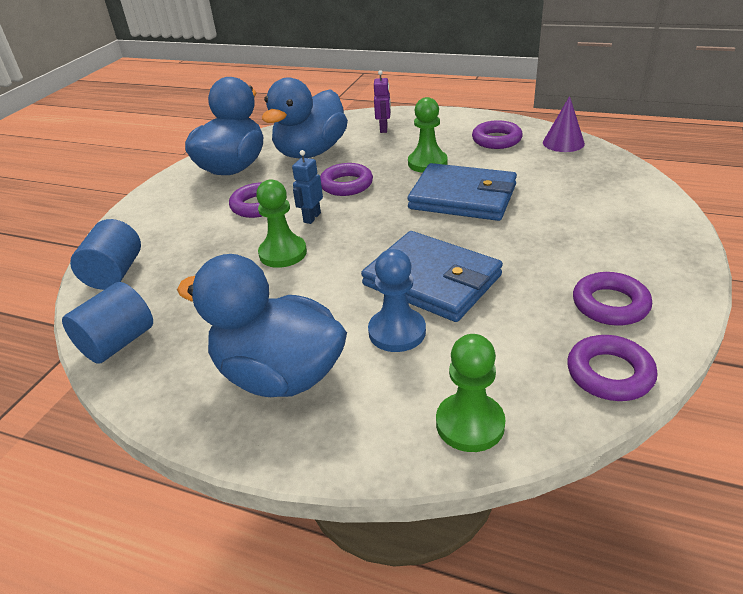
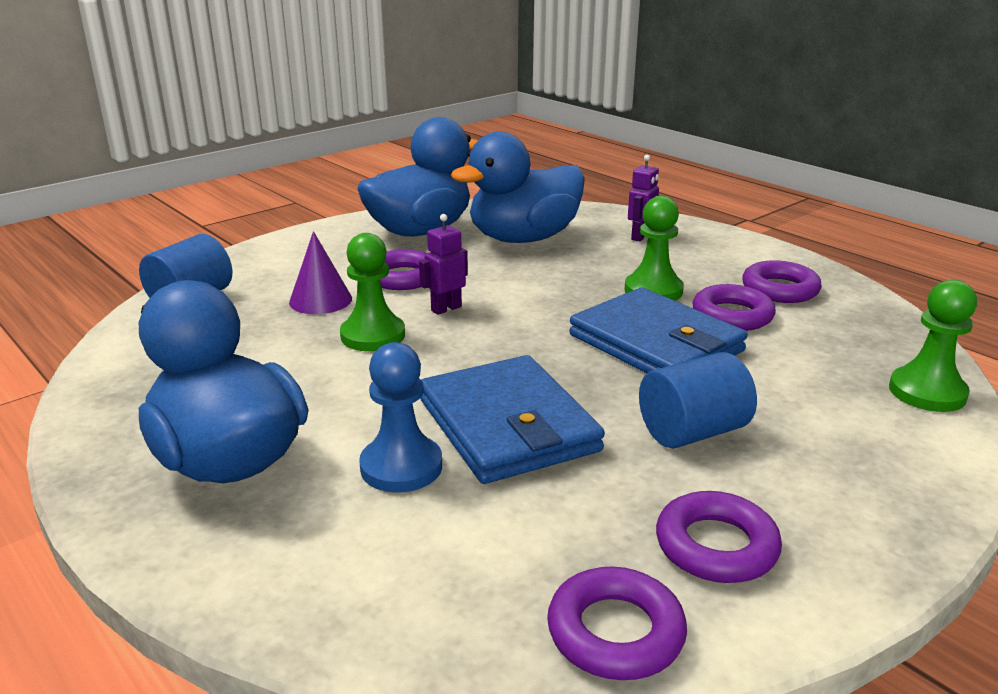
camera: 25 degrees right, 10 degrees down
blue cylinder [62,282,153,364] -> blue cylinder moved to [639,352,757,448]
blue robot [292,150,323,224] -> purple robot [419,214,468,315]
purple ring [320,163,373,196] -> purple ring moved to [692,284,776,331]
green pawn [436,334,506,452] -> green pawn moved to [889,279,977,412]
purple cone [543,96,585,152] -> purple cone moved to [289,231,352,314]

